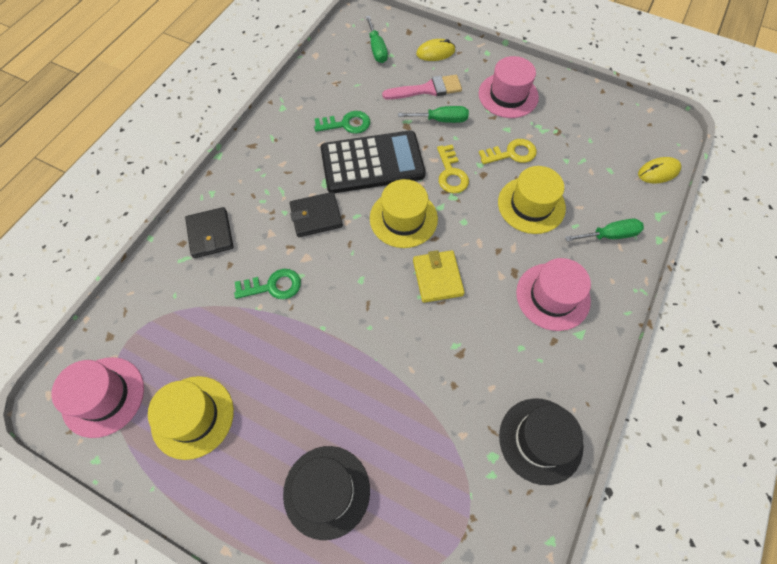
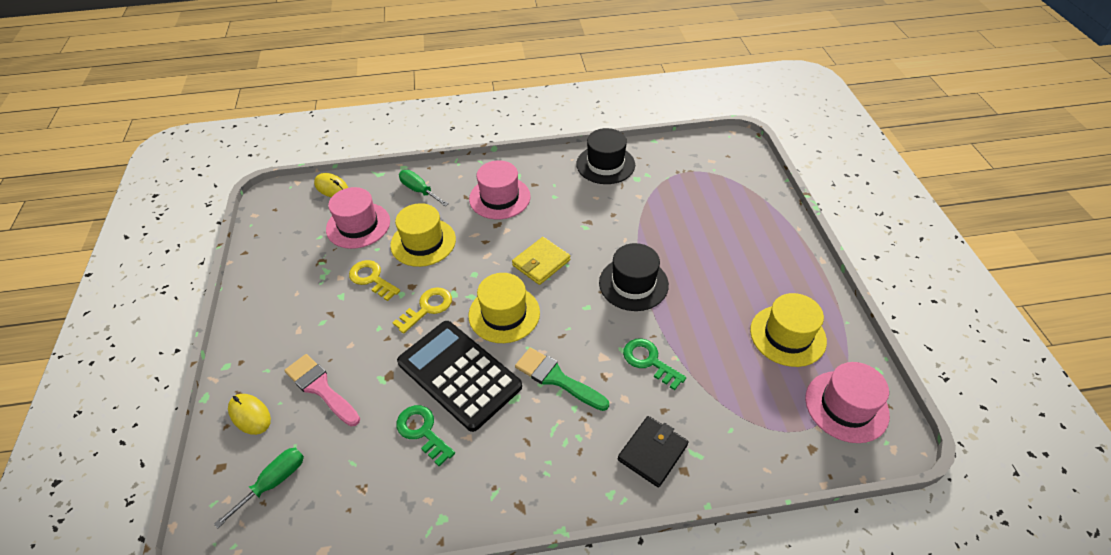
camera: 125 degrees left, 15 degrees down
black hat [283,446,370,540] -> black hat moved to [599,243,669,311]
black wallet [289,192,343,237] -> green brush [515,348,609,411]
green screwdriver [398,106,469,123] -> none
pink hat [479,56,539,118] -> pink hat moved to [326,187,390,249]

